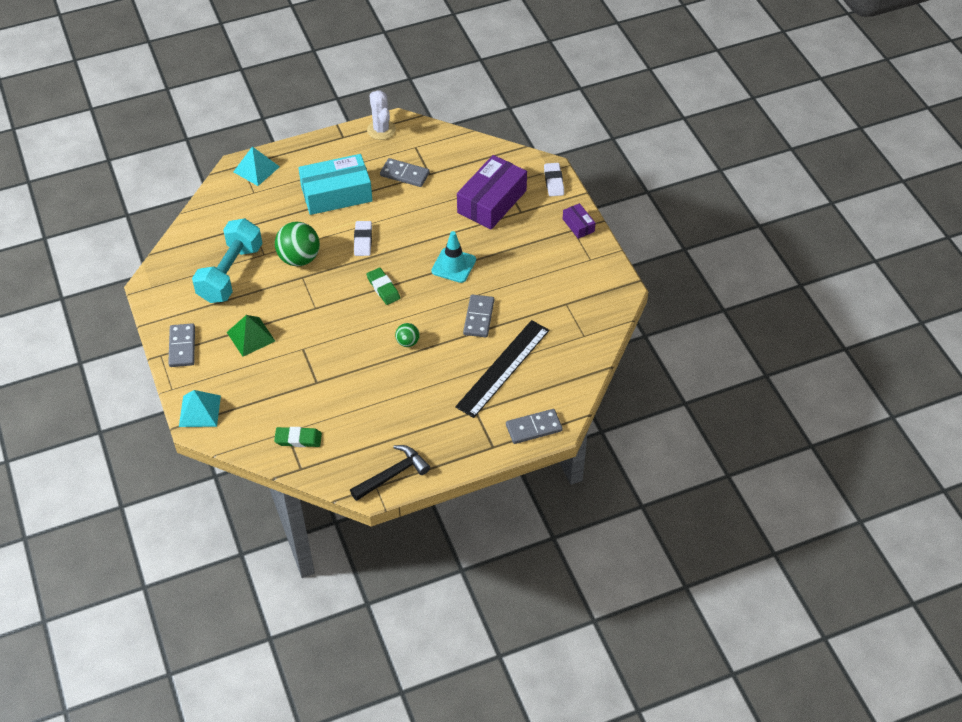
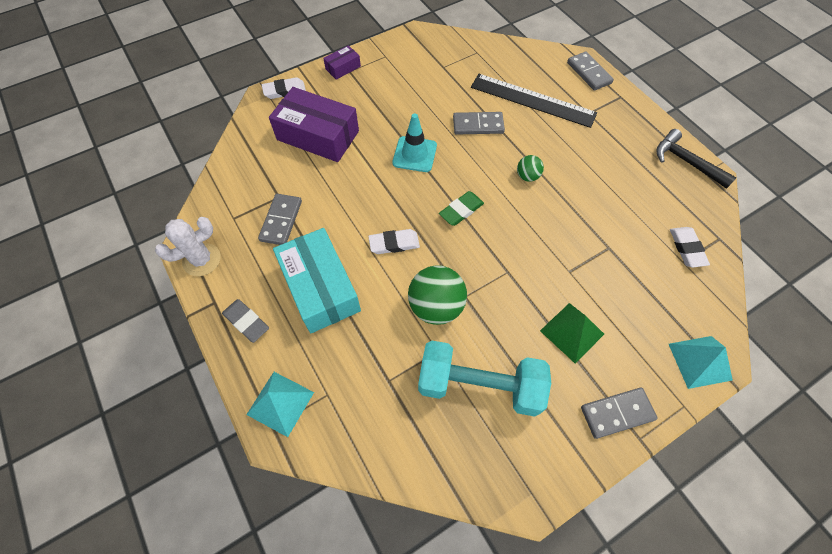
camera: 100 degrees left, 10 degrees up
green eraser [274,427,322,447] -> white eraser [670,227,710,268]
none -> grey eraser [222,299,269,343]

